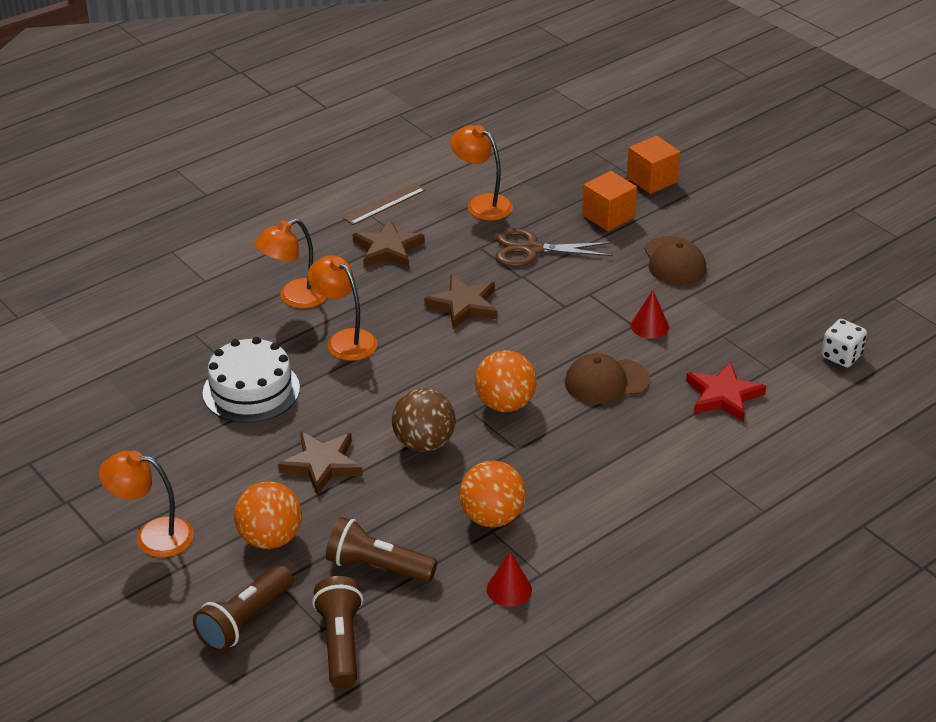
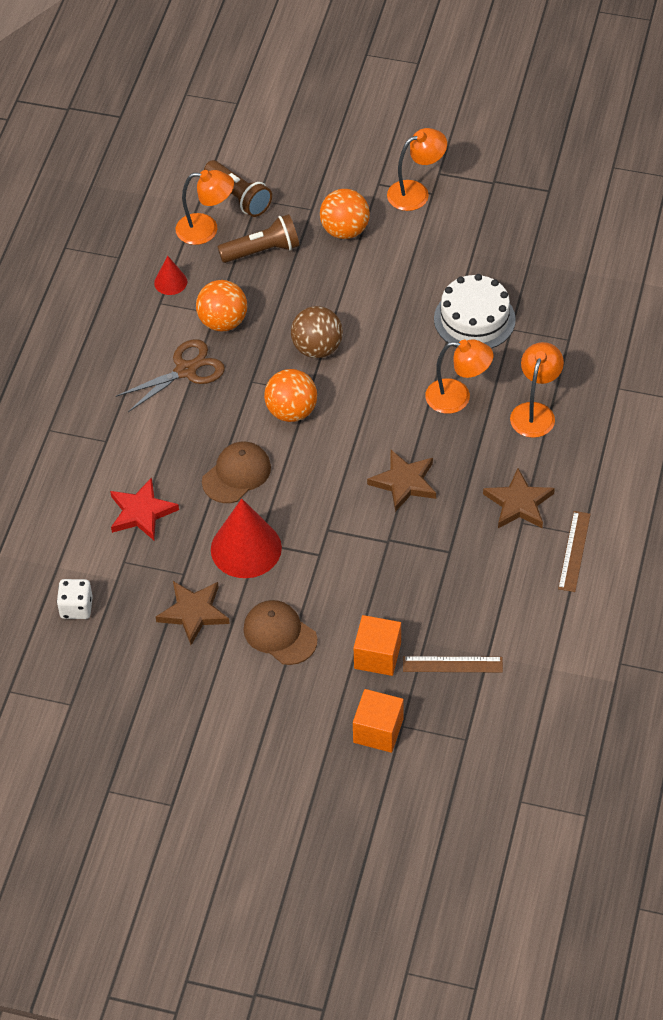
camera: 145 degrees right, 15 degrees up
brown flashlight [193,565,294,652] -> none
brown star [278,431,363,495] -> brown star moved to [156,581,230,645]
orange lamp [450,125,513,220] -> orange lamp moved to [175,170,234,245]
brown scissors [496,228,613,267] -> brown scissors moved to [116,339,225,412]
red cone [631,290,669,339] -> red cone [211,498,282,578], size x1.97
none -> brown ruler [403,656,503,672]

